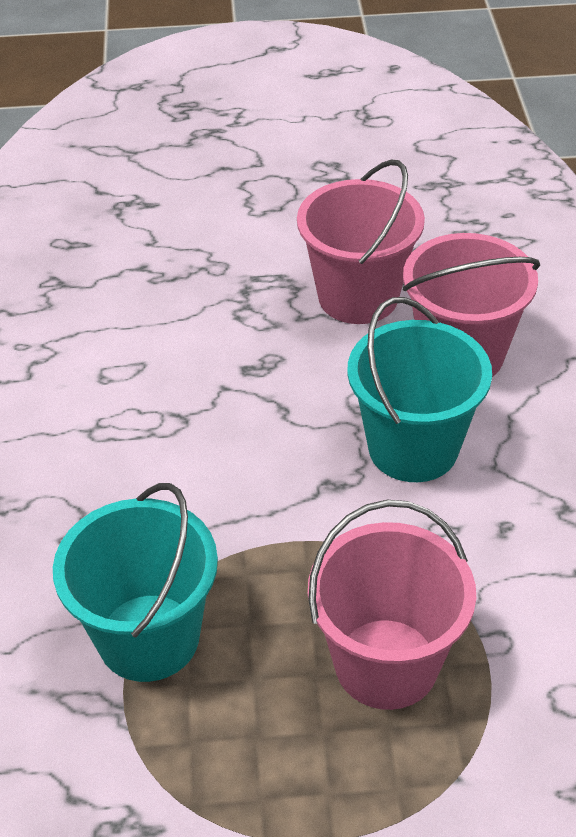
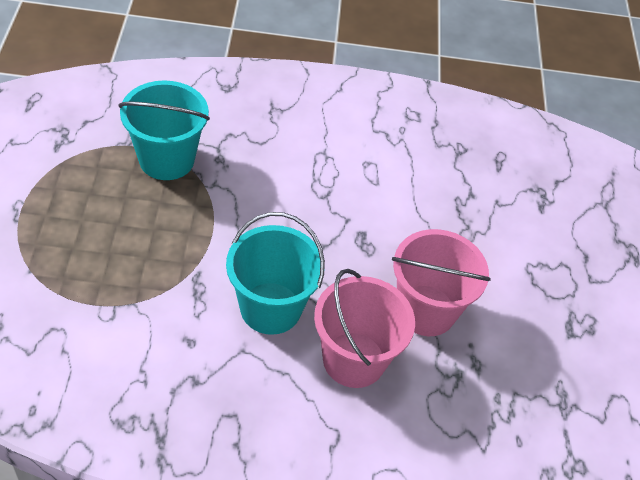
camera: 90 degrees right, 5 degrees up
pink bucket [308,500,476,710] -> none

